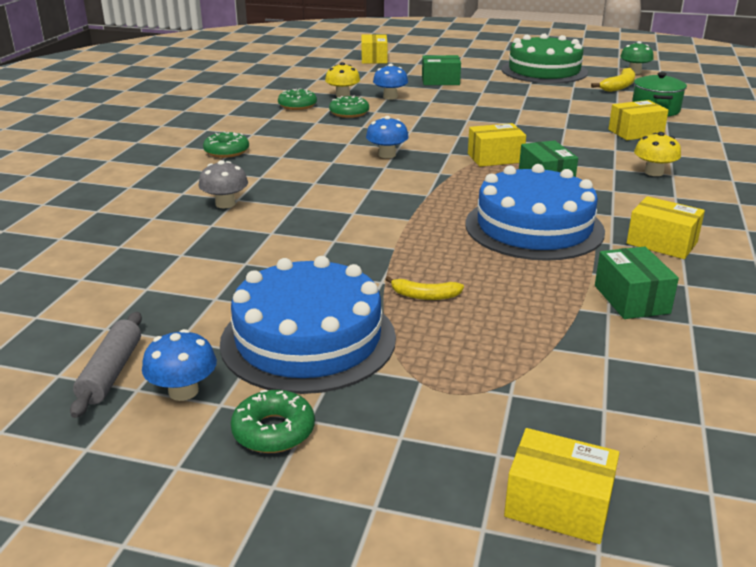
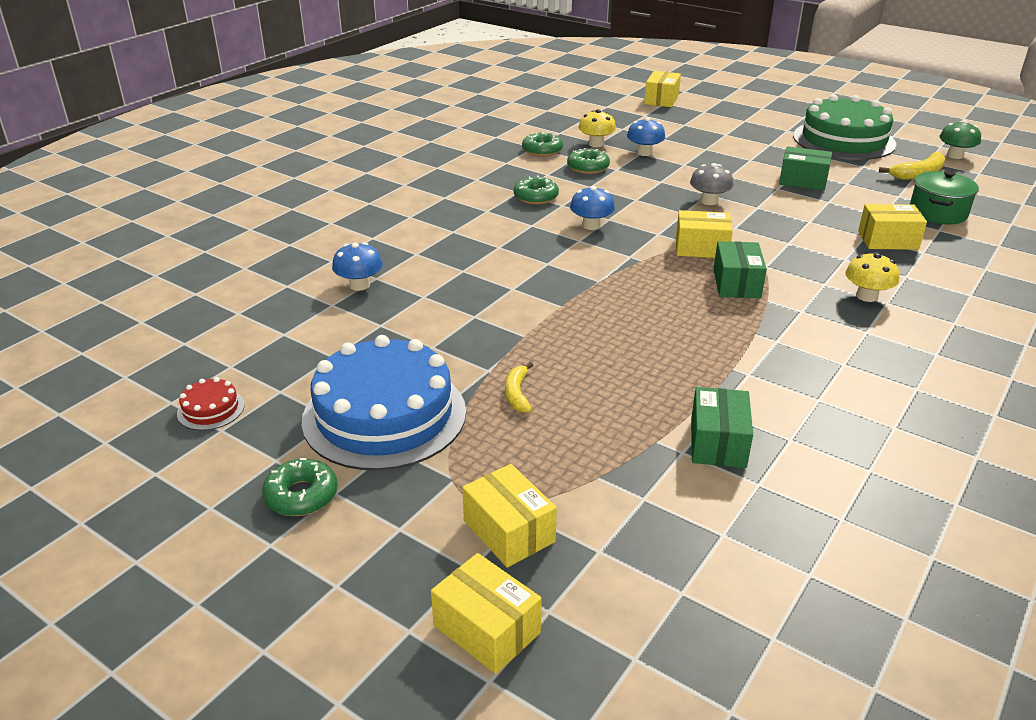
camera: 20 degrees right, 5 degrees up
grey rolling pin [70,312,142,418] -> red cake [177,377,245,430]
blue mushroom [142,329,217,401] -> blue mushroom moved to [332,242,383,291]
grey mushroom [199,160,248,209] -> grey mushroom moved to [690,163,733,205]
green donut [203,131,249,158] -> green donut moved to [513,176,559,205]
yellow banana [385,276,464,300] -> yellow banana turned 60 degrees clockwise [505,362,533,413]
green box [422,55,461,85] -> green box moved to [779,146,832,191]
blue cake [465,164,605,261] -> none
yellow box [627,196,705,259] -> yellow box moved to [462,464,557,568]

